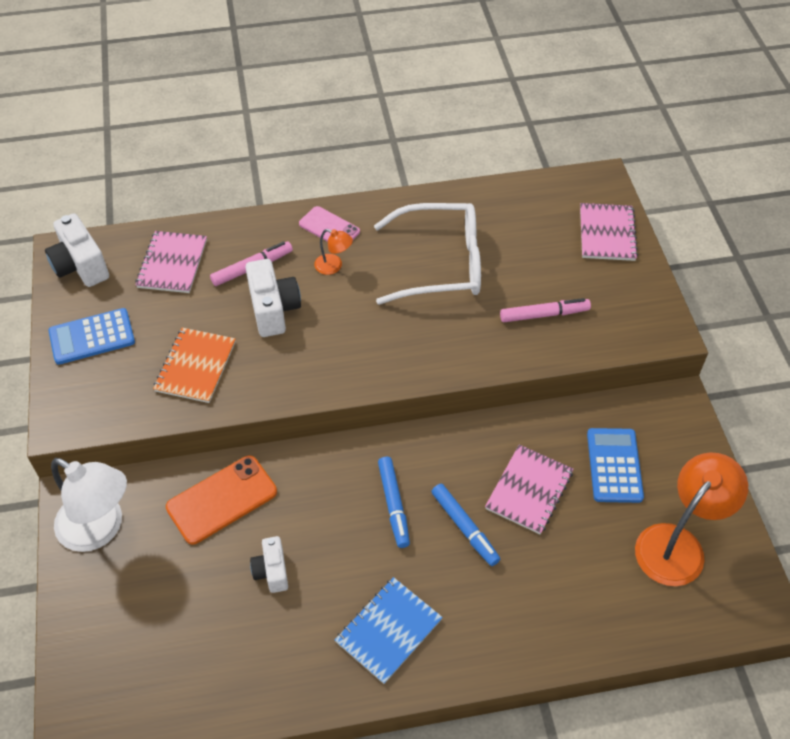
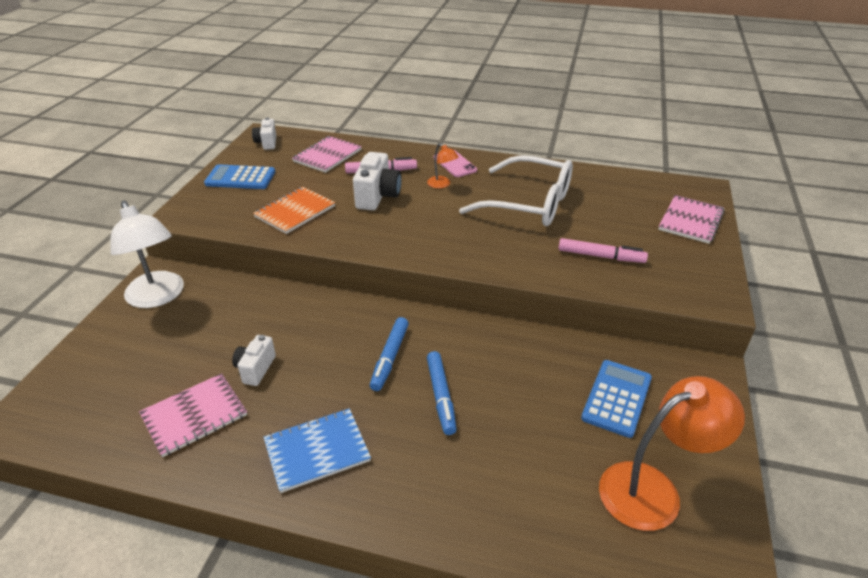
camera: 25 degrees right, 15 degrees down
white camera [45,213,109,287] -> white camera [252,118,276,150], size x0.62
orange phone [166,456,277,544] -> none
pink notebook [485,444,573,534] -> pink notebook moved to [139,373,247,457]

